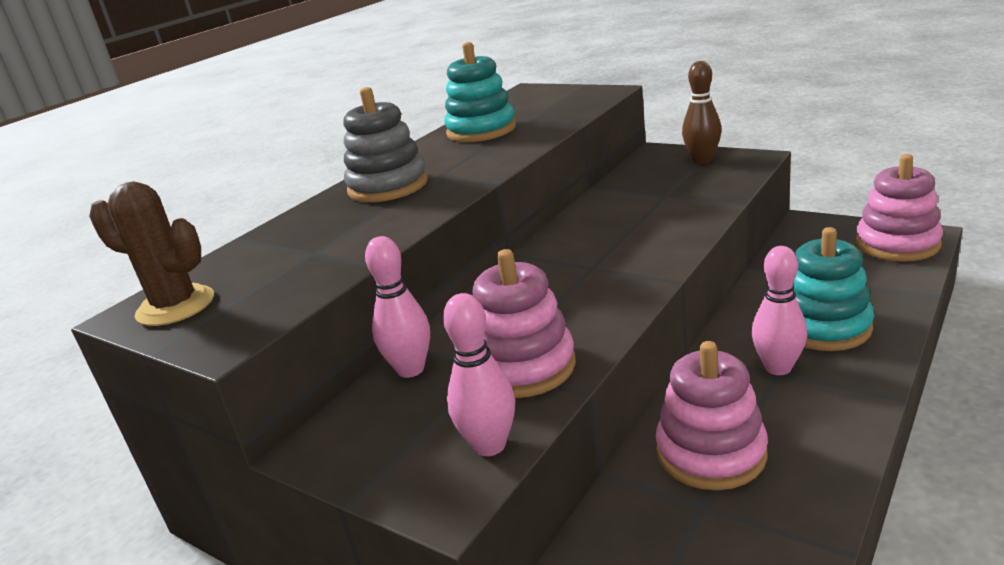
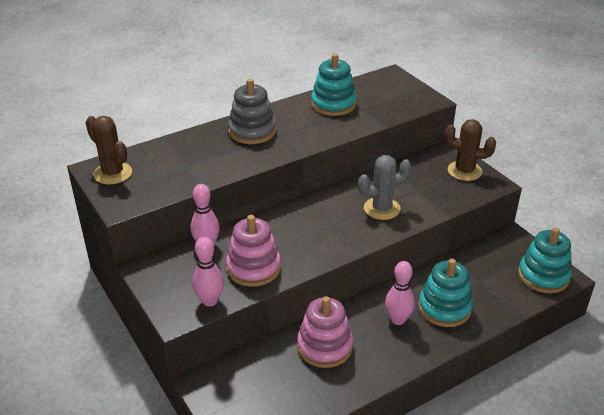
camera: 20 degrees right, 10 degrees up
brown bowling pin [682,61,722,164] -> brown cactus [444,119,496,181]
pink stacking toy [856,154,943,262] -> turquoise stacking toy [518,227,572,293]
none -> grey cactus [358,155,412,220]

